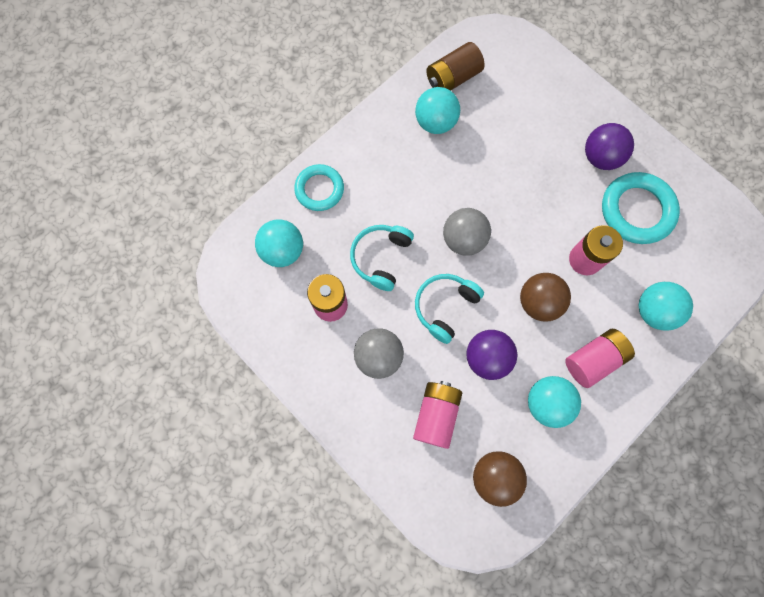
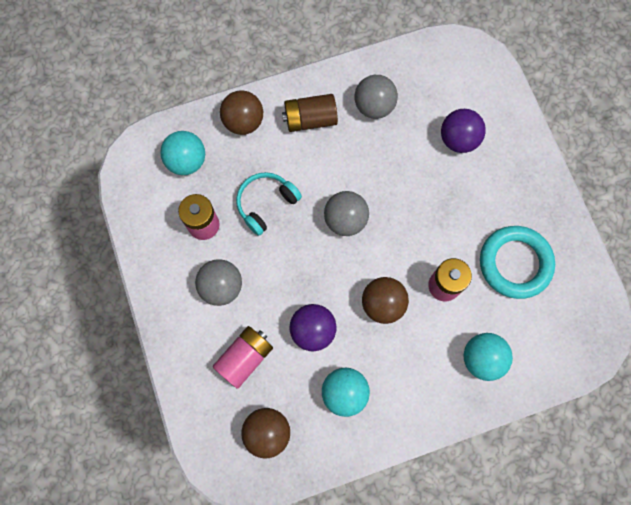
camera: 25 degrees right, 0 degrees up
turquoise ring [294,164,344,211] -> brown ball [220,91,263,135]
turquoise ball [415,87,460,134] -> grey ball [354,75,398,119]
turquoise headphones [415,274,484,344] -> none
brown battery [426,42,485,91] -> brown battery moved to [282,94,338,132]
pink battery [565,329,635,388] -> none
purple ball [585,123,634,170] -> purple ball moved to [441,109,486,153]

